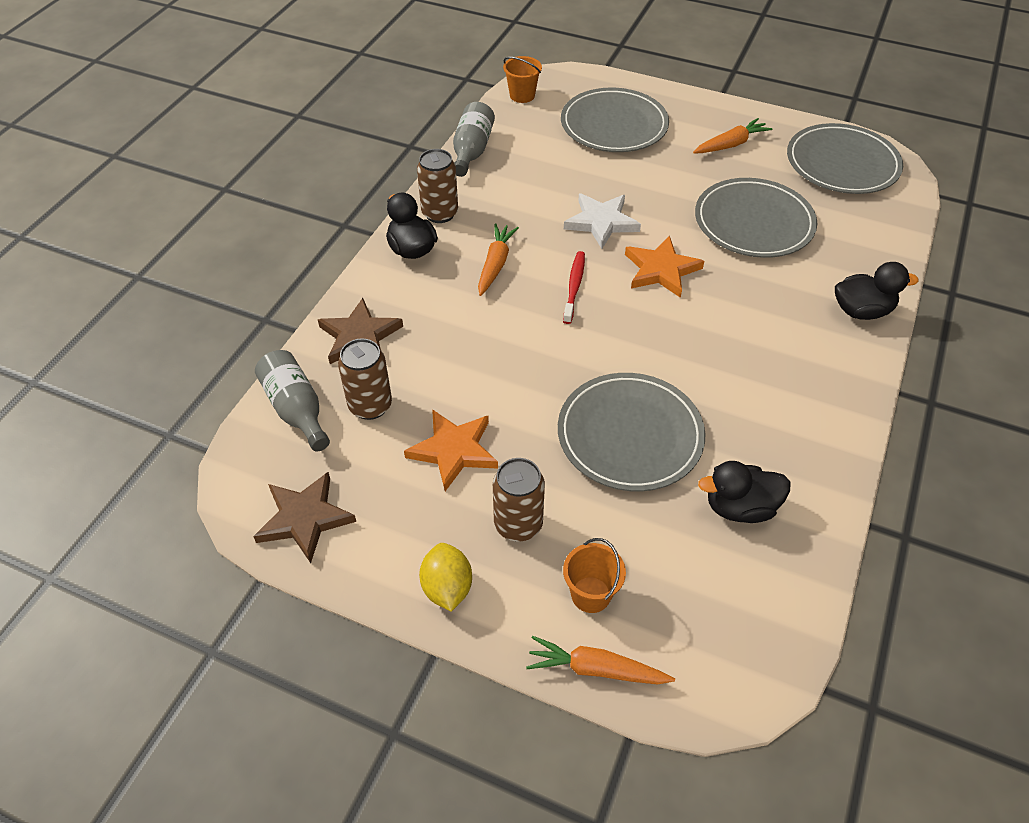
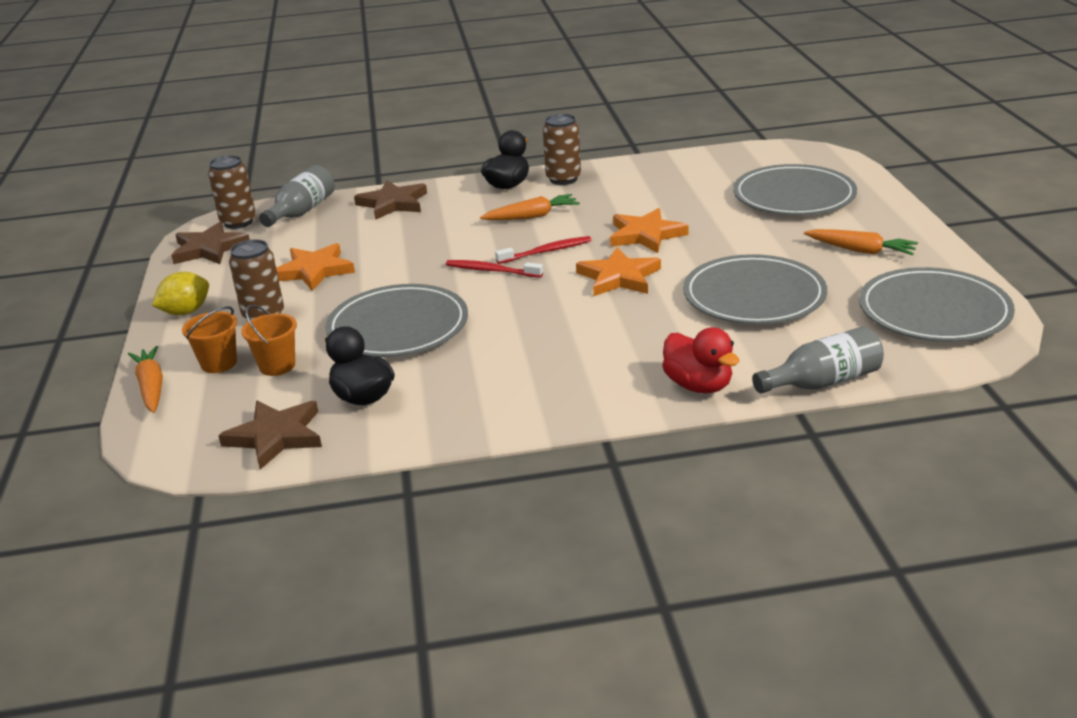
camera: 60 degrees right, 20 degrees down
brown can [338,338,392,420] -> brown can moved to [208,155,256,229]
grey bottle [453,102,495,177] -> grey bottle moved to [752,326,884,393]
orange bucket [503,56,542,103] -> orange bucket moved to [241,305,297,376]
white star [564,193,641,249] -> orange star [610,208,689,253]
black duck [835,262,919,320] -> red duck [662,327,740,393]
none -> brown star [218,401,322,469]
none -> red toothbrush [446,260,543,278]

